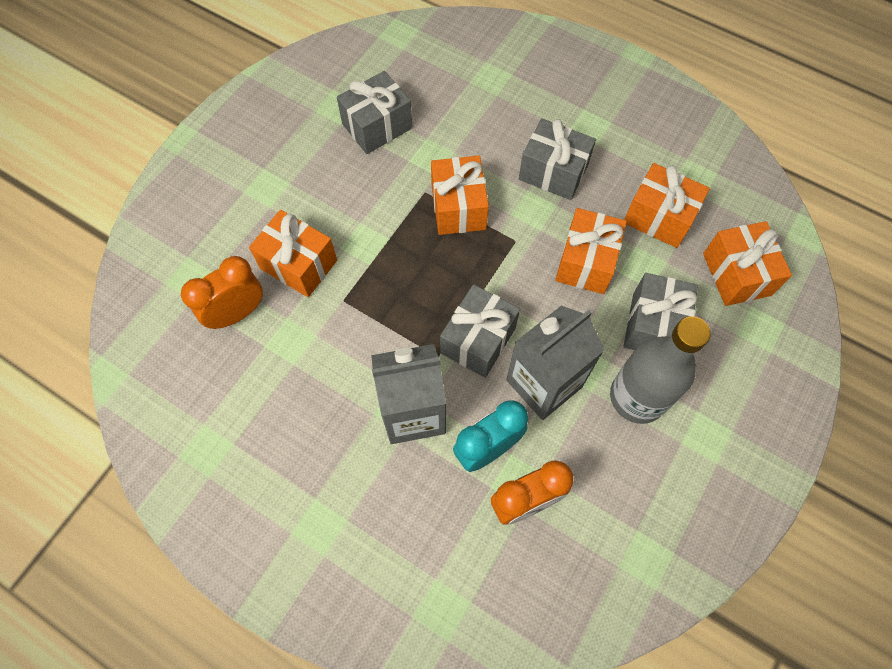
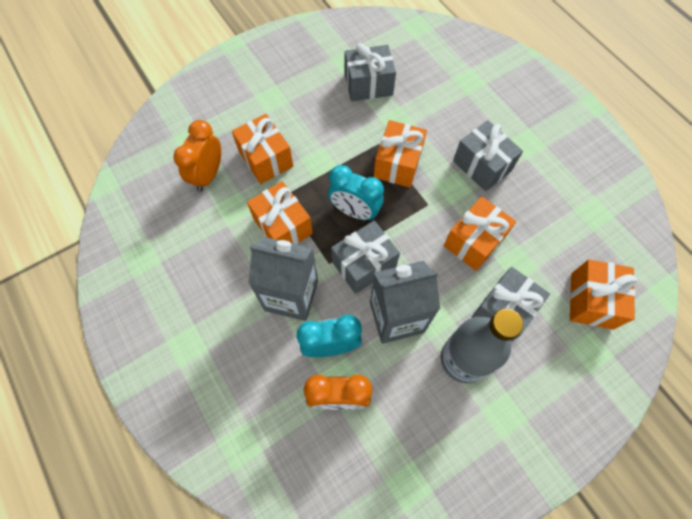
camera: 25 degrees right, 0 degrees up
orange clock [181,256,263,329] -> orange clock turned 60 degrees counterclockwise [174,120,221,192]
orange gift [624,163,710,248] -> orange gift moved to [247,181,313,244]
none -> turquoise clock [328,165,384,220]

